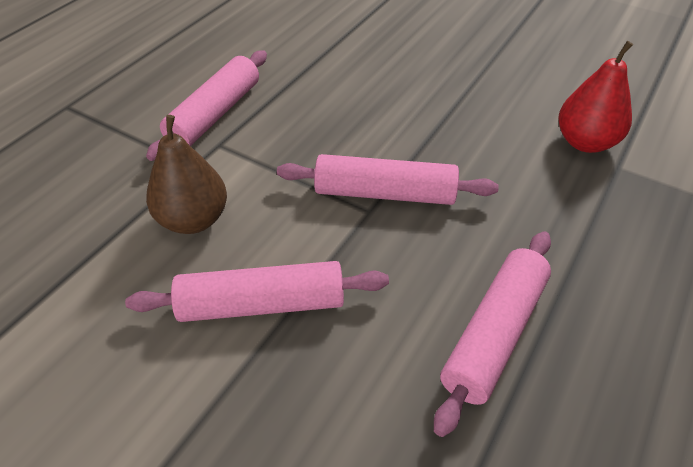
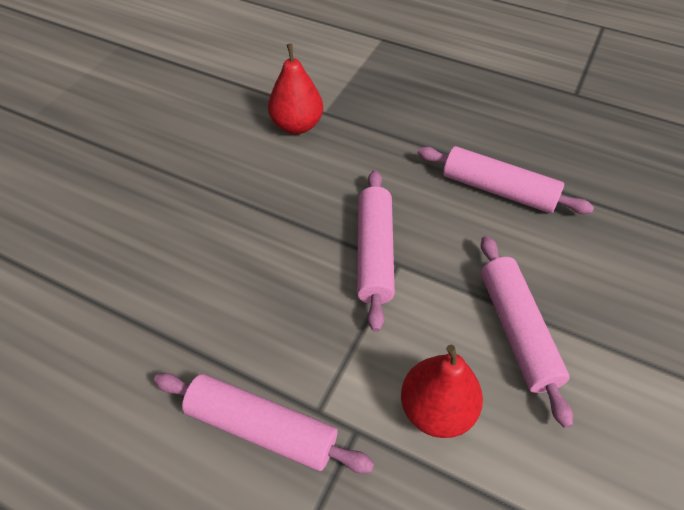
camera: 95 degrees left, 5 degrees up
brown pear [146,115,227,234] -> red pear [401,345,483,438]

